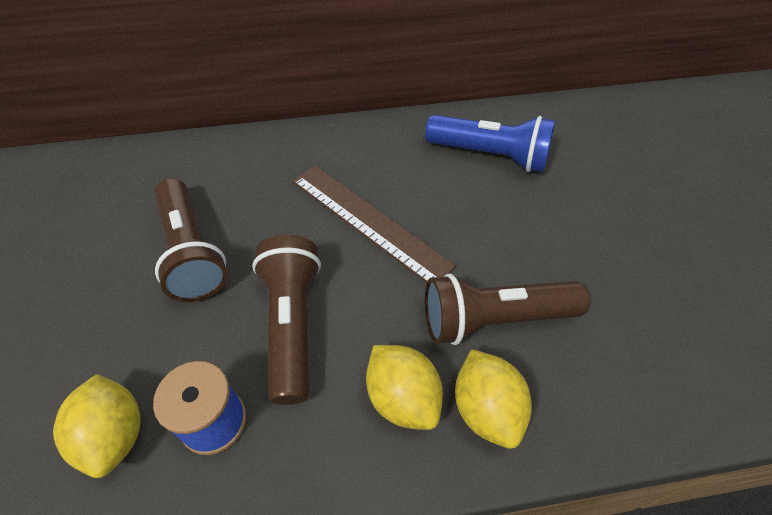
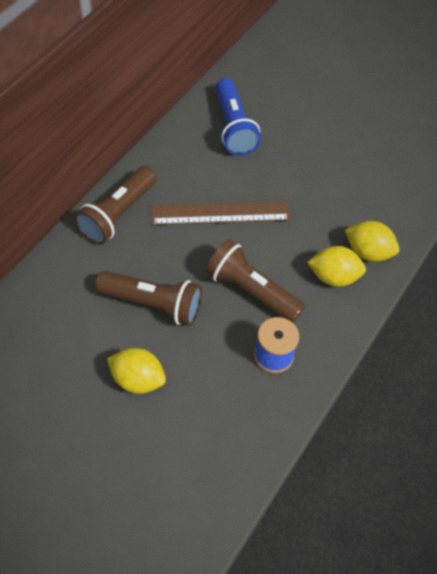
camera: 50 degrees left, 5 degrees up
yellow lemon [53,374,141,478] -> yellow lemon moved to [107,348,166,394]
blue flashlight [425,115,555,172] -> blue flashlight turned 105 degrees clockwise [215,78,261,155]
brown flashlight [425,273,590,345] -> brown flashlight moved to [74,166,157,245]

